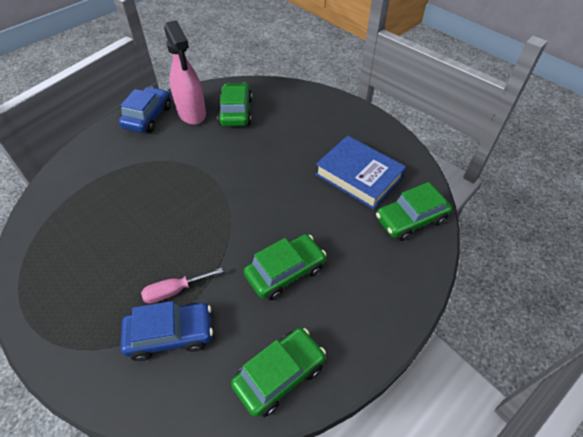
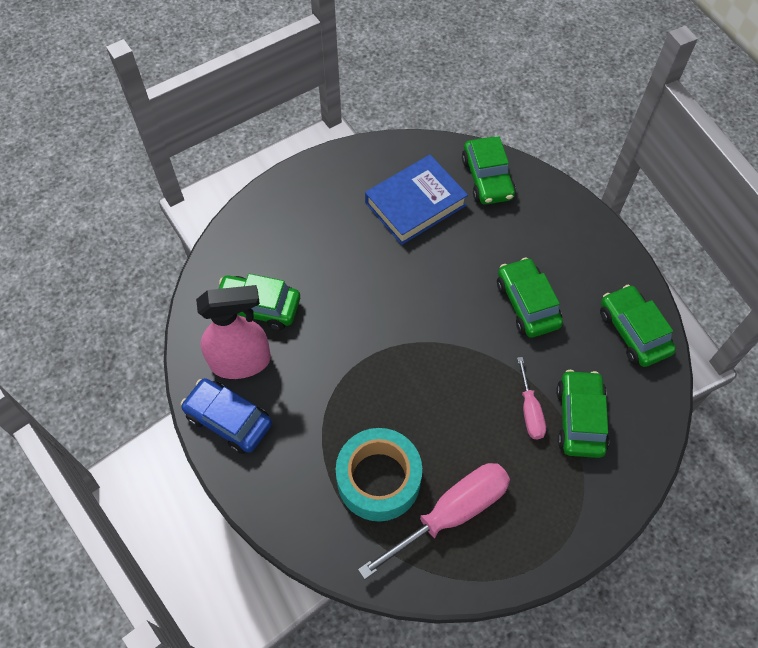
camera: 75 degrees left, 10 degrees up
blue car [120,301,213,361] -> green car [556,370,609,458]
none -> turquoise tape [336,428,422,522]
none -> pink screwdriver [358,463,510,580]

